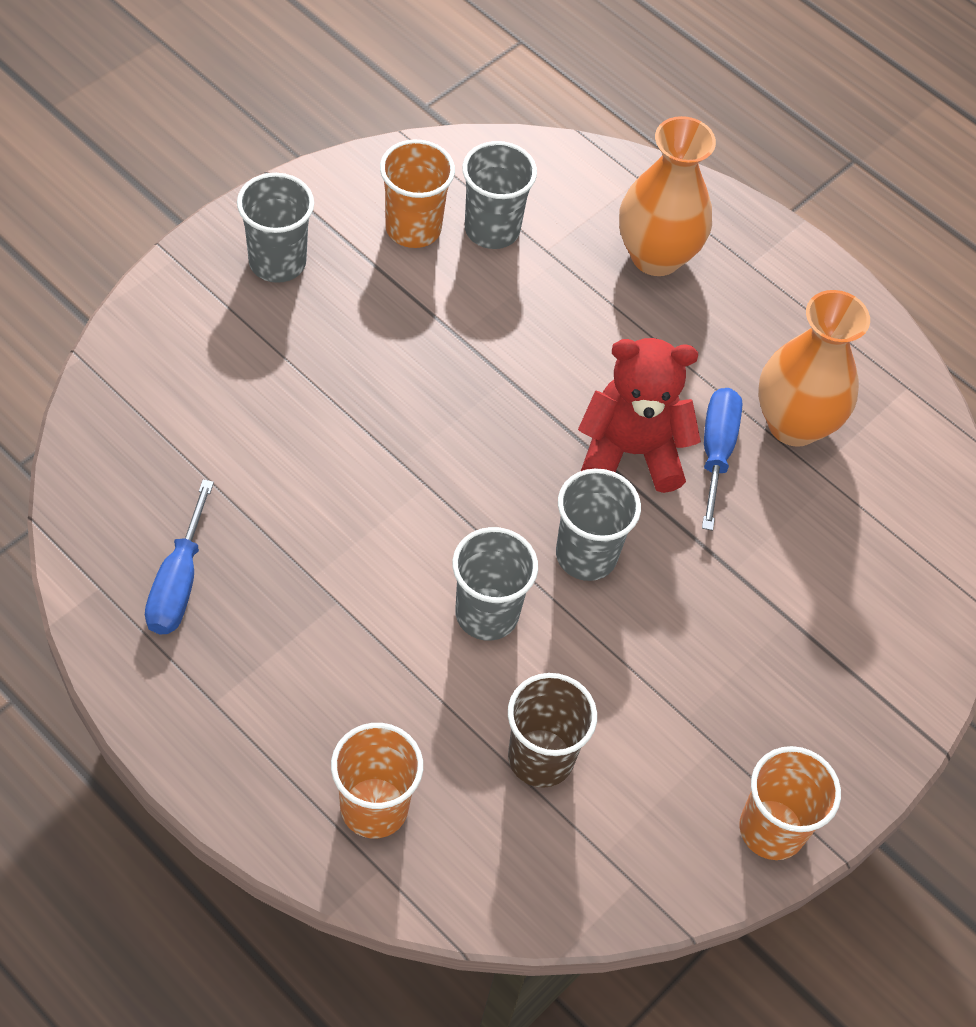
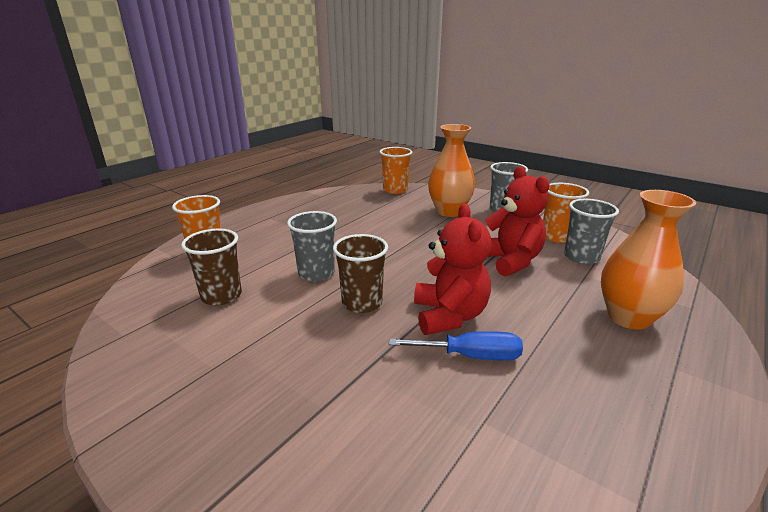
camera: 90 degrees right, 30 degrees down
blue screwdriver [145,479,214,634] -> none
grey cup [556,468,641,581] -> brown cup [333,234,388,313]
orange cup [739,746,841,860] -> orange cup moved to [379,147,412,194]
orange vase [758,290,870,447] -> orange vase moved to [428,124,475,217]
none -> red teddy bear [485,166,550,277]

